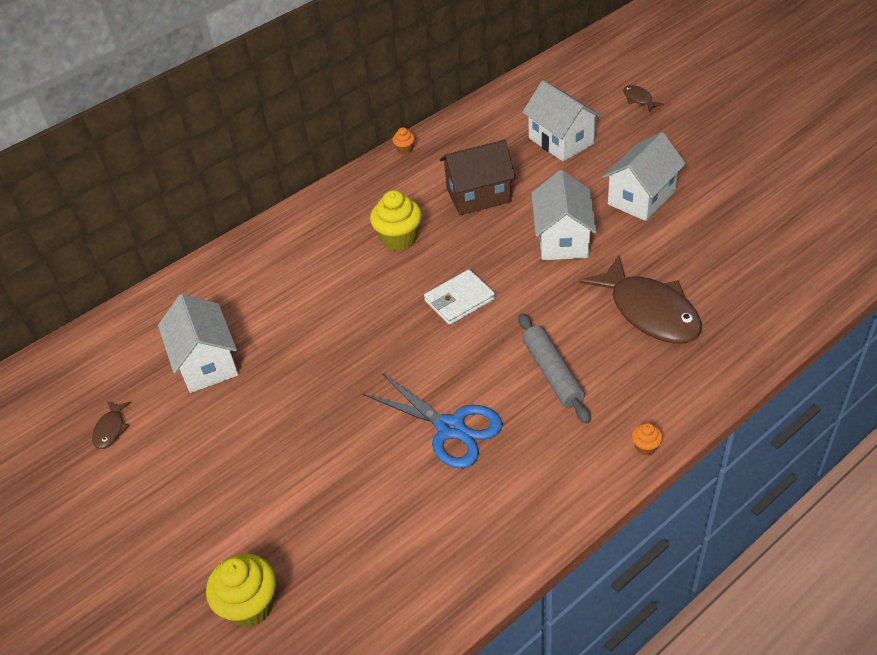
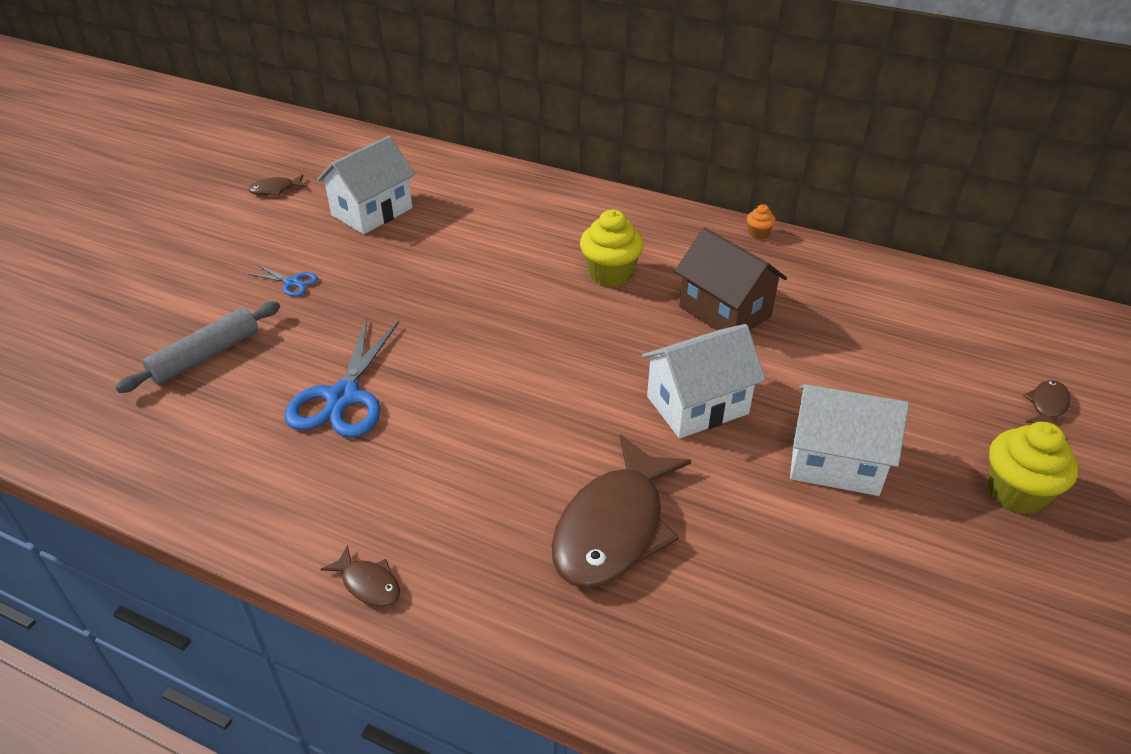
camera: 60 degrees right, 5 degrees down
yellow cupcake [206,554,276,627] -> yellow cupcake moved to [988,422,1078,514]
white wallet [424,269,495,325] -> none
grey rolling pin [518,313,591,424] -> grey rolling pin moved to [115,302,280,393]
white house [522,80,602,162] -> none
orange cupcake [631,423,663,455] -> brown fish [320,545,400,607]
none -> blue scissors [249,265,318,296]

